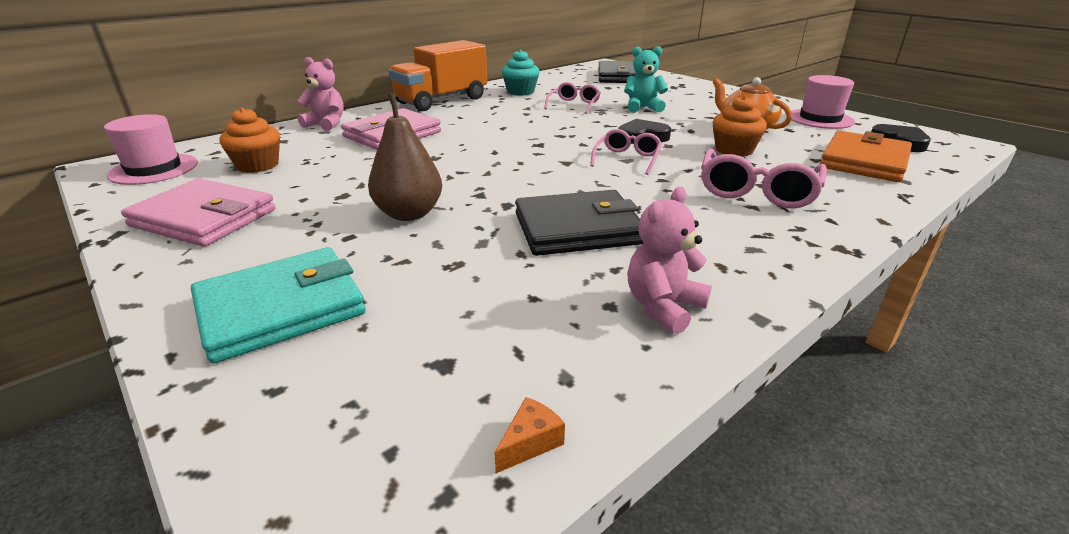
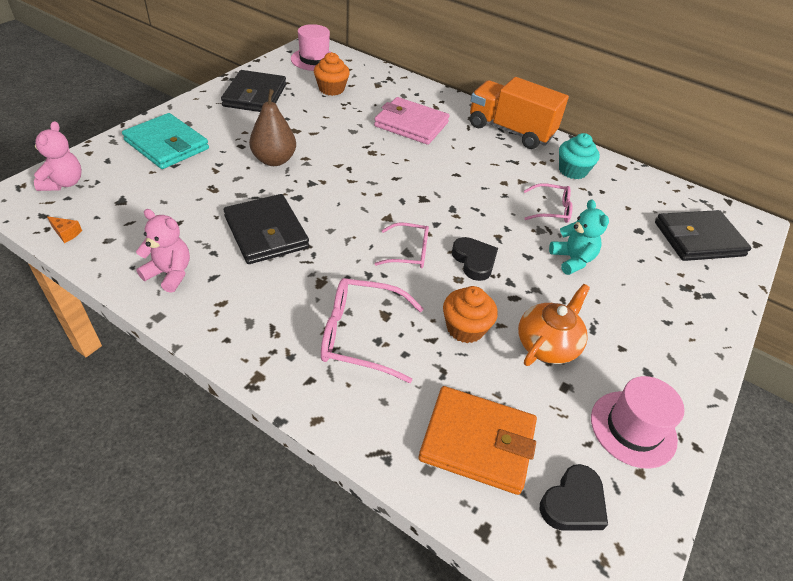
camera: 70 degrees right, 15 degrees up
pink wallet [121,178,275,247] -> black wallet [221,70,286,112]
pink teddy bear [298,57,344,131] -> pink teddy bear moved to [32,121,81,191]

